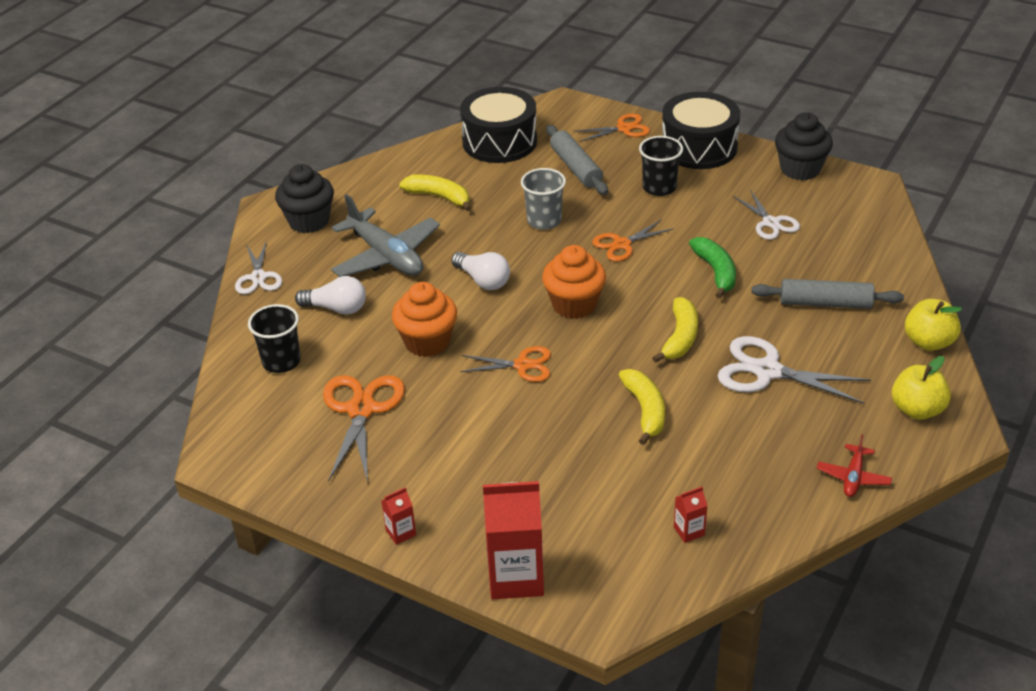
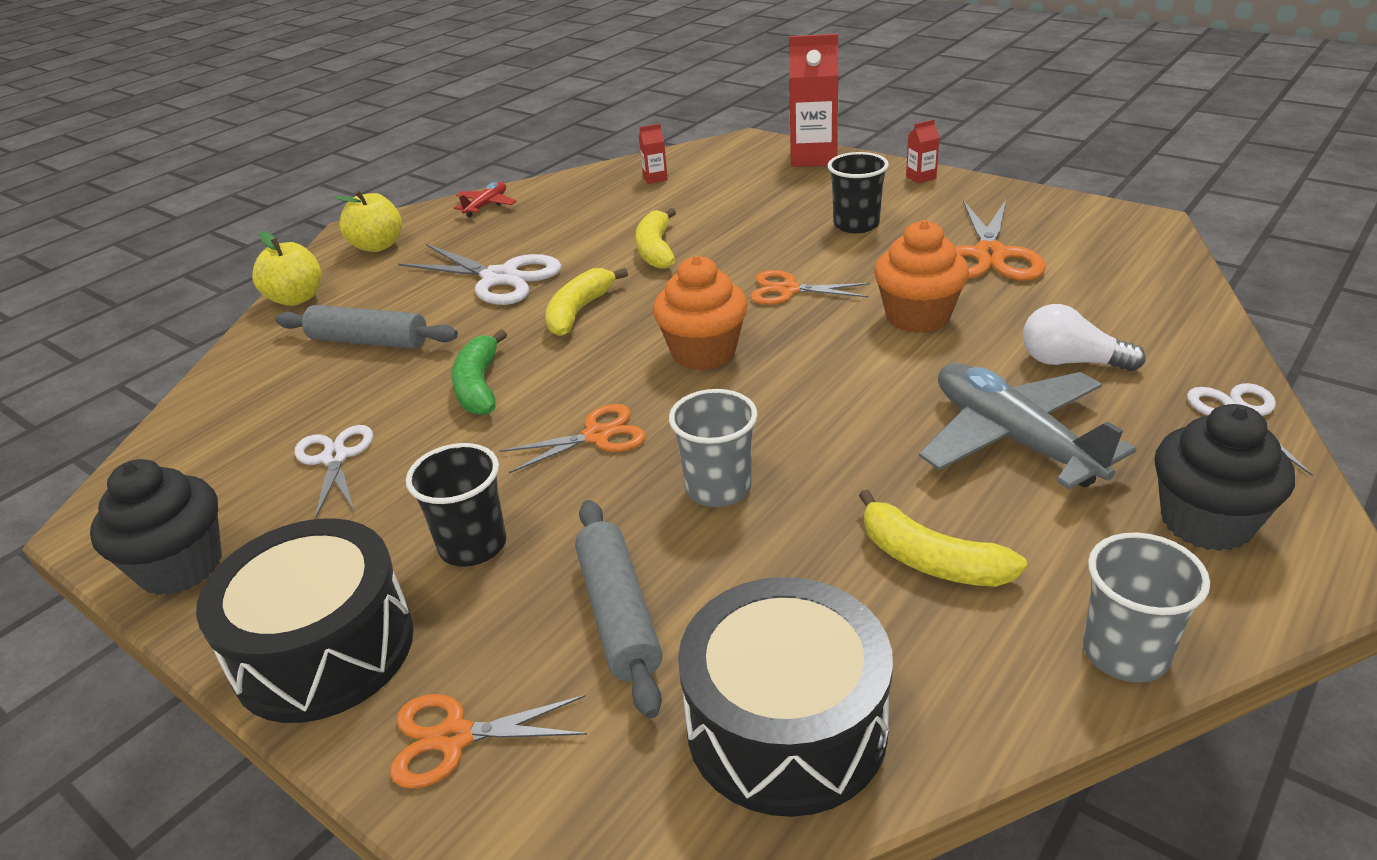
camera: 170 degrees left, 5 degrees down
black cup [248,304,301,373] -> black cup moved to [828,152,889,233]
white light bulb [451,252,510,290] -> none
none -> grey cup [1083,532,1210,683]

